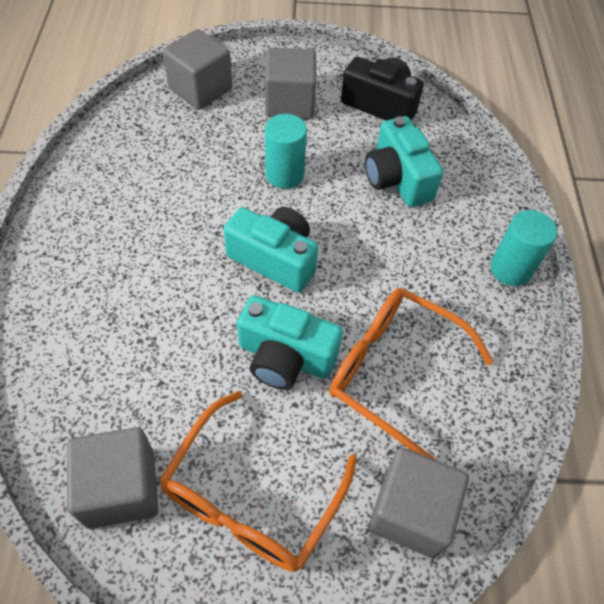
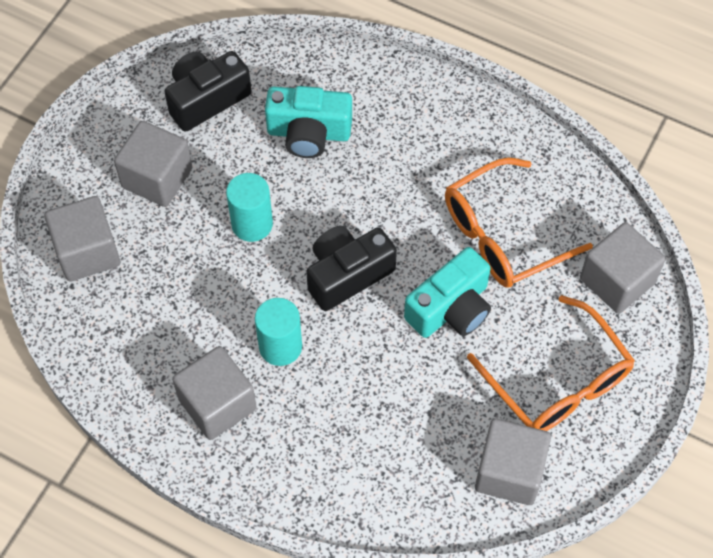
camera: 60 degrees left, 5 degrees up
turquoise camera [224,207,318,293] -> black camera [306,226,397,311]
turquoise cylinder [491,210,557,286] -> turquoise cylinder moved to [255,298,302,366]
none -> grey cube [172,346,257,440]

